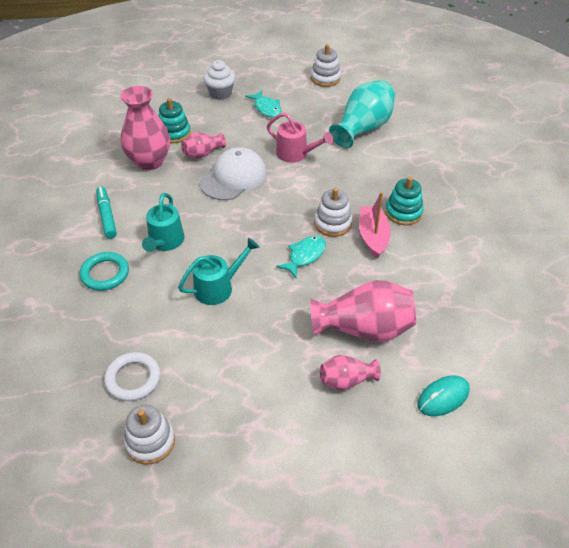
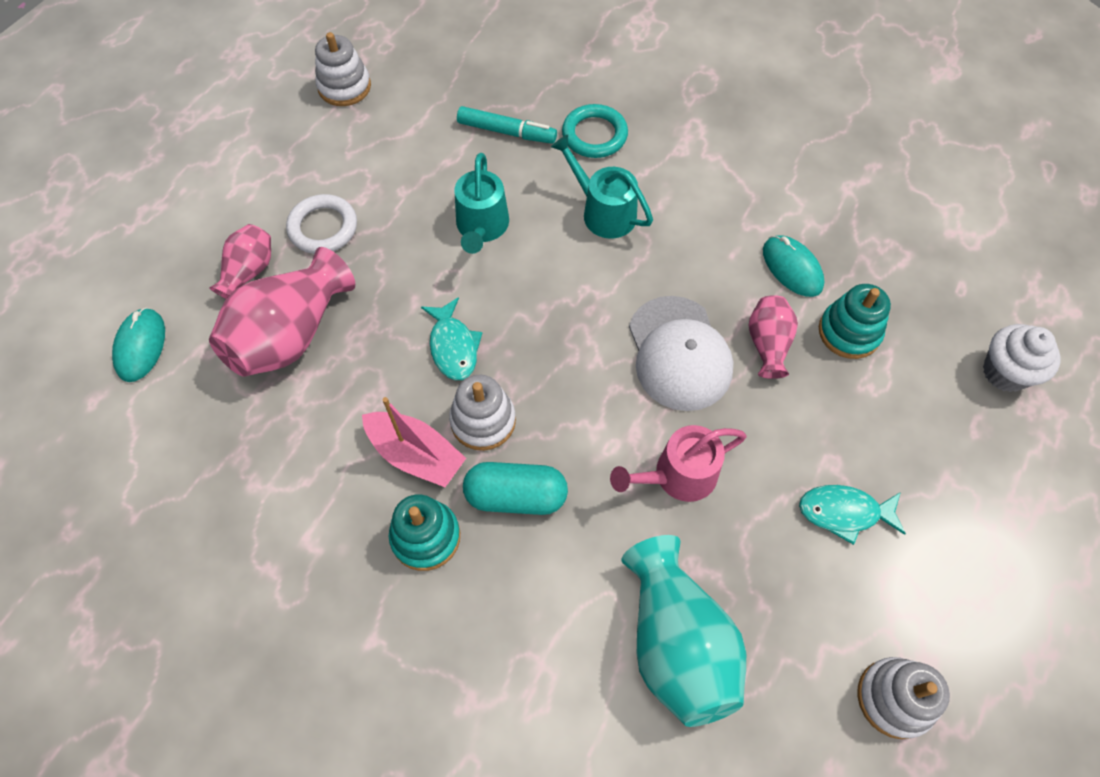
camera: 125 degrees right, 15 degrees up
turquoise marker [96,186,117,239] -> turquoise marker moved to [457,106,557,144]
white ring [104,352,160,401] -> white ring moved to [286,194,357,254]
pink vase [120,86,170,170] -> turquoise mouse [763,235,824,297]
white cupcake [204,60,236,100] -> white cupcake moved to [983,324,1061,392]
none -> turquoise capsule [463,462,568,515]

